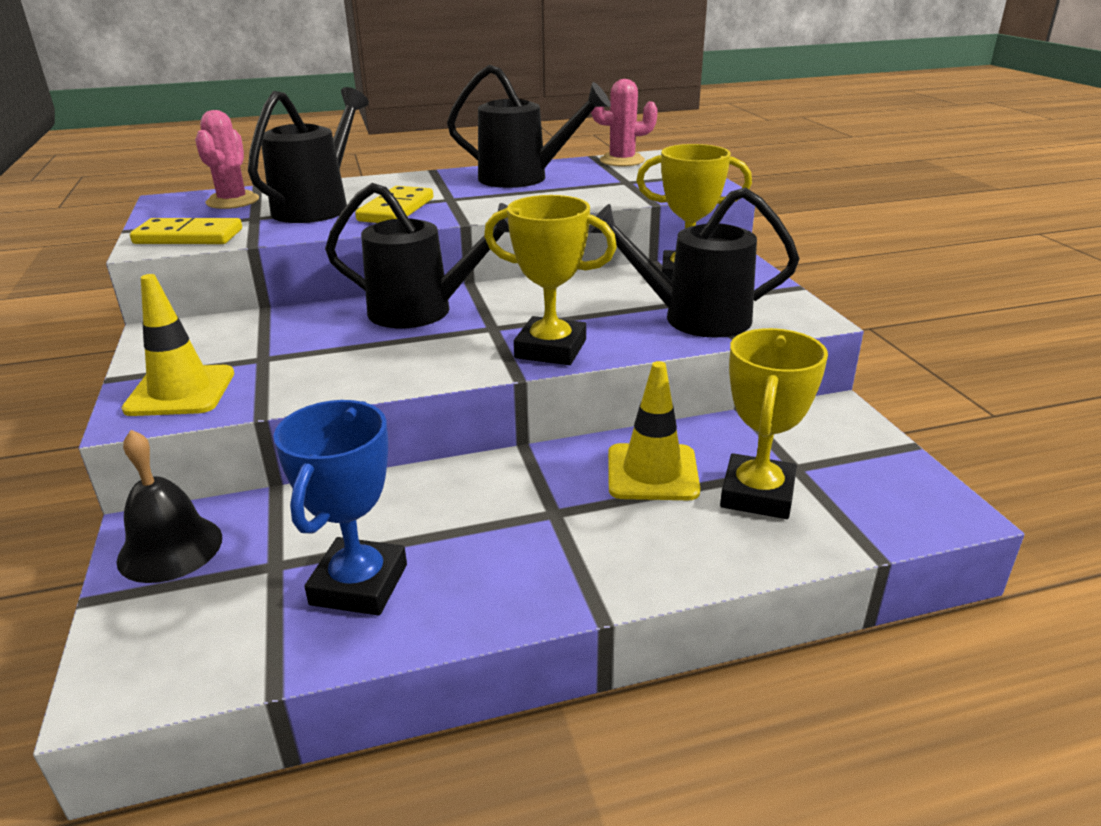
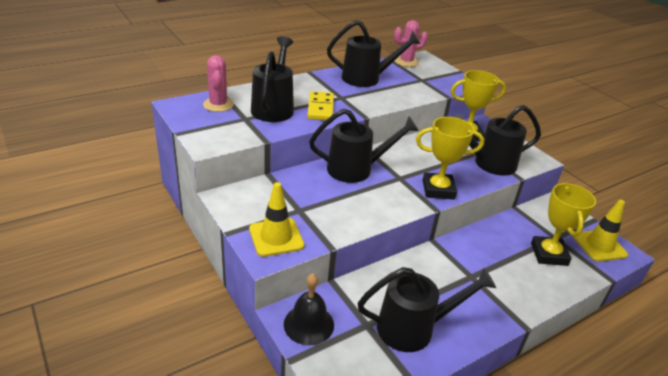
camera: 20 degrees left, 5 degrees up
yellow domino [130,218,242,244] -> none
blue trophy [274,400,407,615] -> black watering can [358,267,496,352]
yellow traffic cone [608,361,700,500] -> yellow traffic cone moved to [573,200,628,262]

